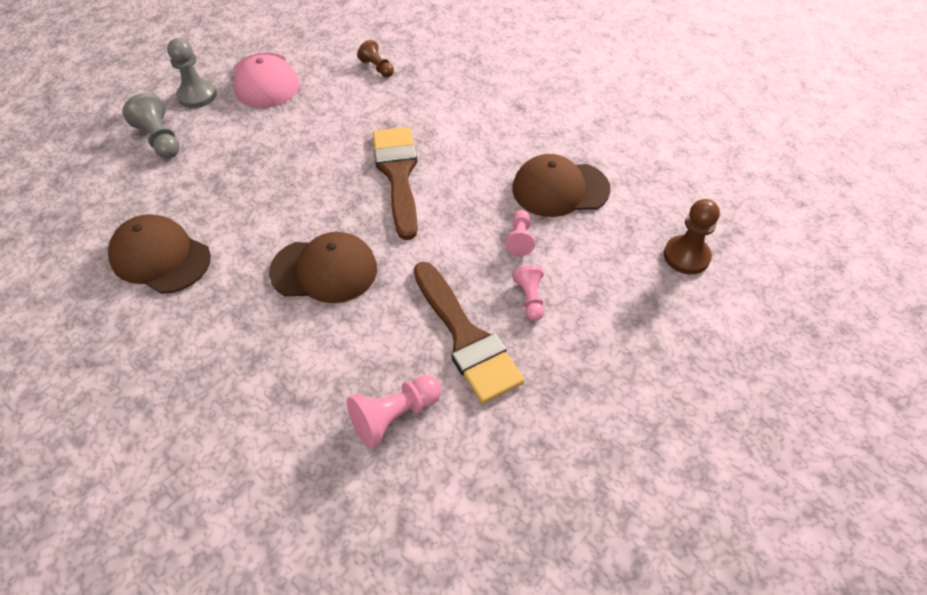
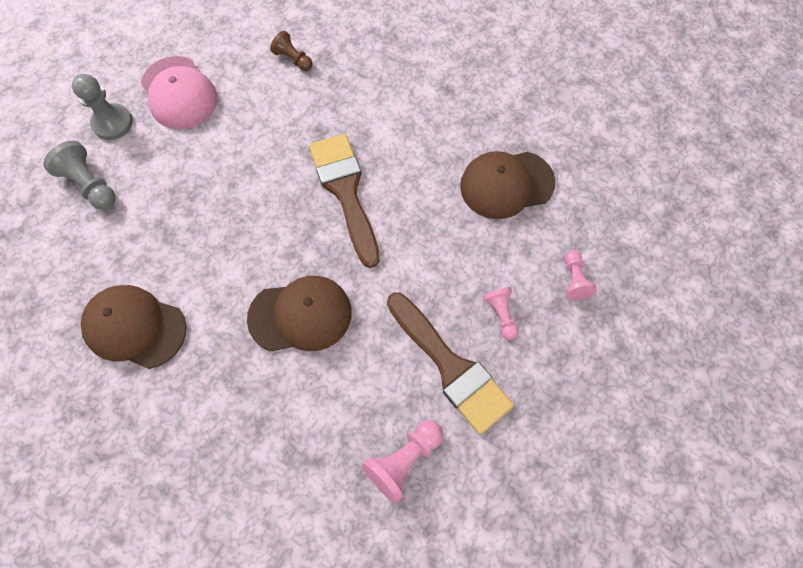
camera: 10 degrees left, 15 degrees up
pink pawn [505,210,535,256] -> pink pawn moved to [564,250,597,300]
brown pawn [664,199,720,274] -> none

